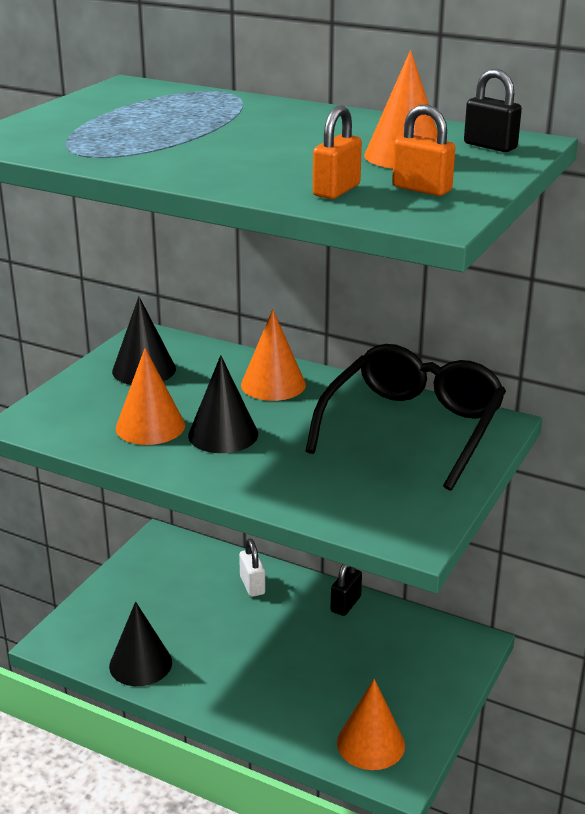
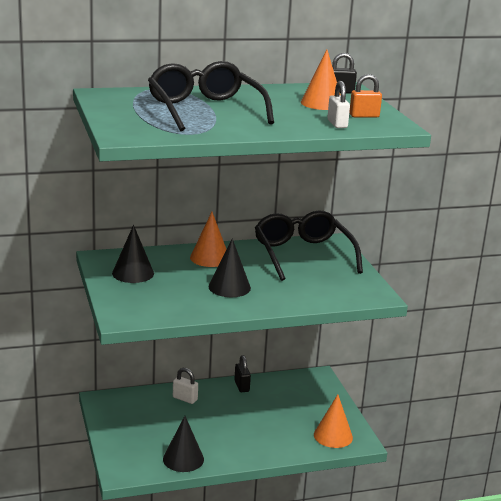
camera: 45 degrees left, 5 degrees down
orange cone [116,348,185,445] -> none
orange padlock [313,105,362,199] -> white padlock [327,81,350,128]
none -> black glasses [148,61,274,131]

